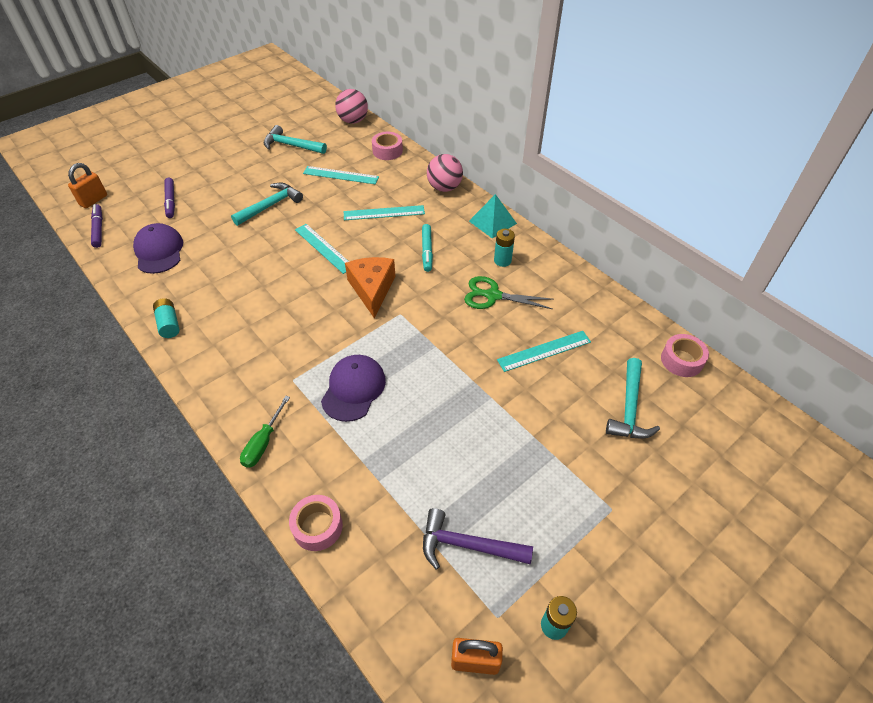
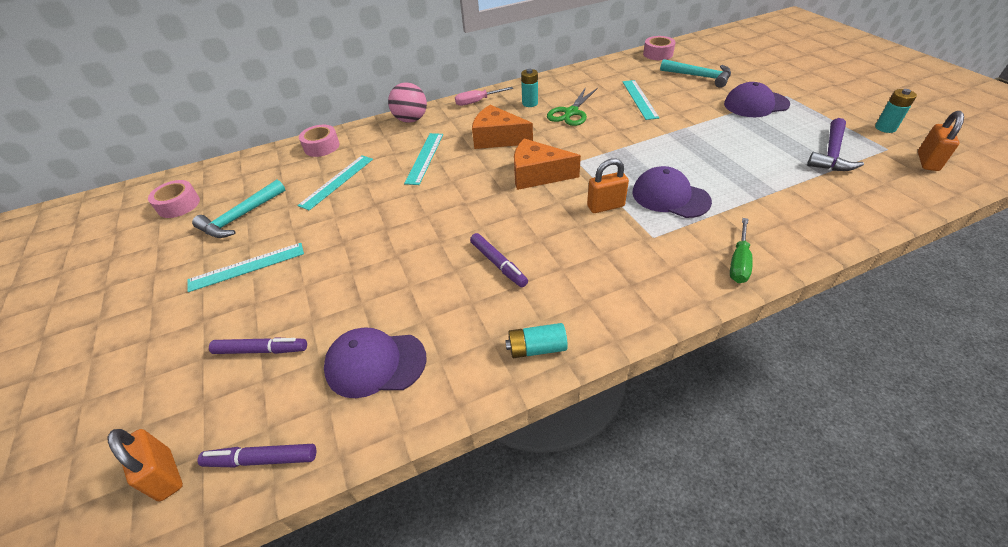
camera: 70 degrees left, 5 degrees down
turquoise hammer [231,183,303,226] -> none
green screwdriver [240,396,290,468] -> green screwdriver turned 75 degrees clockwise [730,218,753,283]
pink tape [289,495,343,551] -> pink tape moved to [148,180,200,218]
turquoise ruler [295,224,349,274] -> turquoise ruler moved to [187,243,304,292]
pink ball [335,89,368,124] -> none
turquoise marker [422,224,433,272] -> orange cheese [472,105,533,149]
turquoise pyramid [469,194,517,238] -> pink screwdriver [455,87,513,106]
none -> purple marker [470,233,528,287]
none -> orange padlock [587,158,629,213]
none -> purple cap [724,82,790,117]

